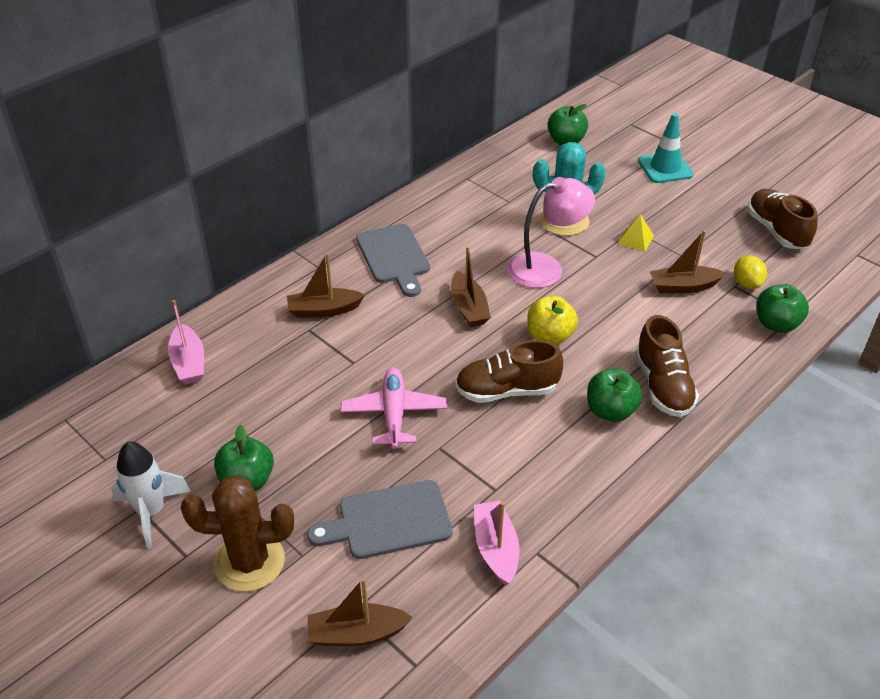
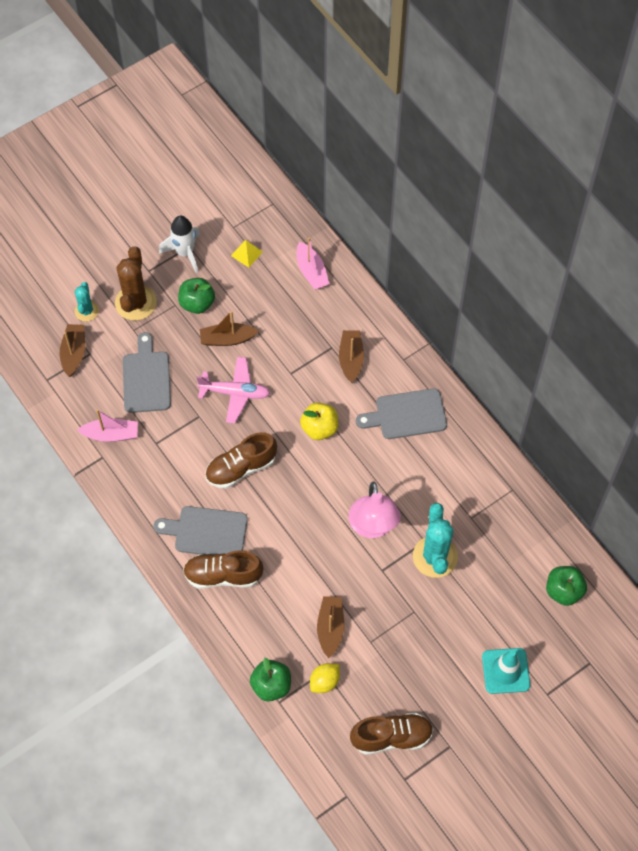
camera: 100 degrees right, 20 degrees up
pink boat [168,300,204,384] -> pink boat turned 105 degrees counterclockwise [297,237,330,290]
brown boat [451,246,491,327] -> brown boat moved to [200,311,259,346]
brown shoe [455,340,563,403] -> brown shoe turned 120 degrees counterclockwise [205,432,277,489]
yellow apple [527,296,578,345] -> yellow apple moved to [300,403,338,440]
green apple [587,369,642,422] -> grey cutting board [153,506,248,555]
yellow pyramid [617,214,654,252] -> yellow pyramid moved to [231,240,263,267]
yellow lemon [734,255,767,289] -> yellow lemon turned 45 degrees counterclockwise [310,663,340,693]
none -> turquoise cactus [75,282,99,322]

